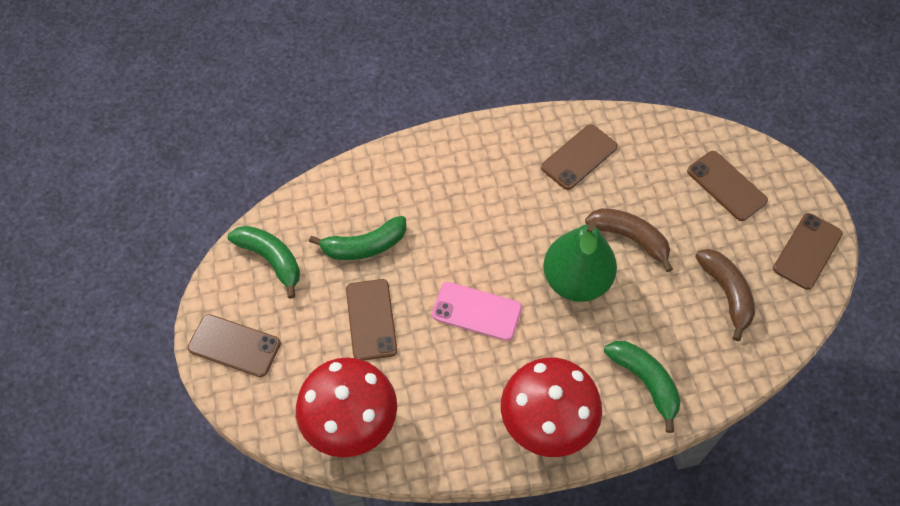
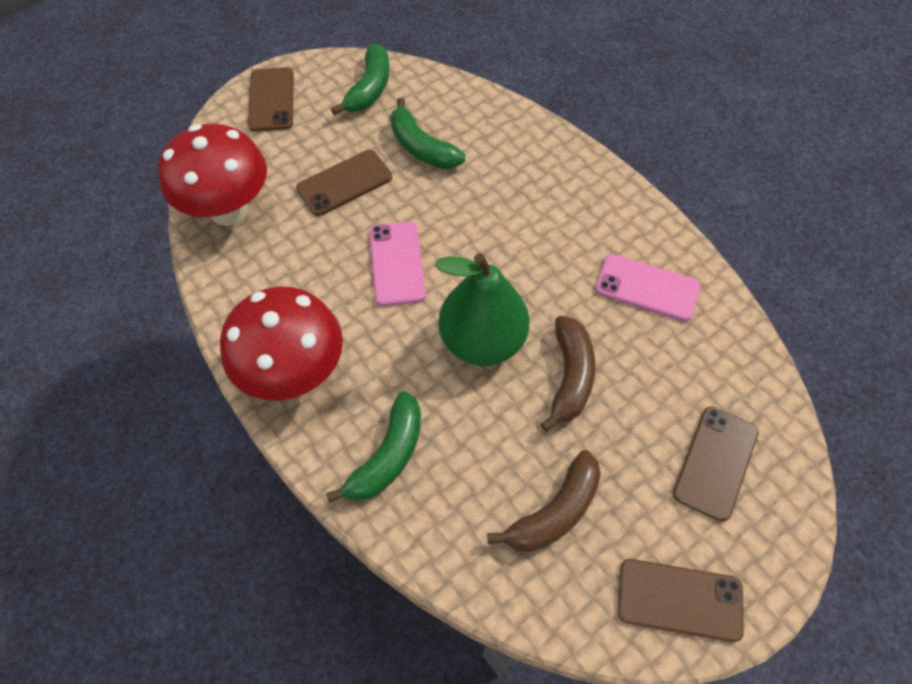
camera: 65 degrees right, 0 degrees up
brown phone [541,124,617,190] -> pink phone [595,254,700,321]

